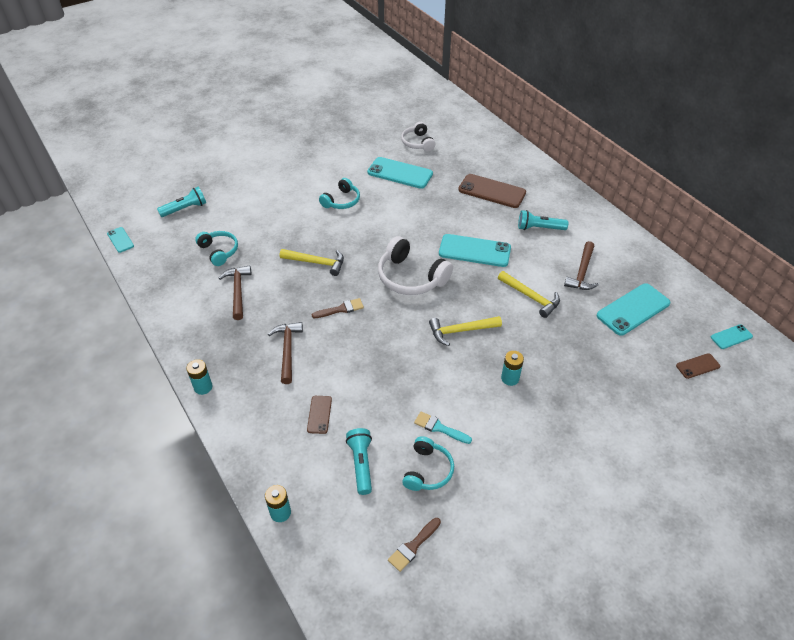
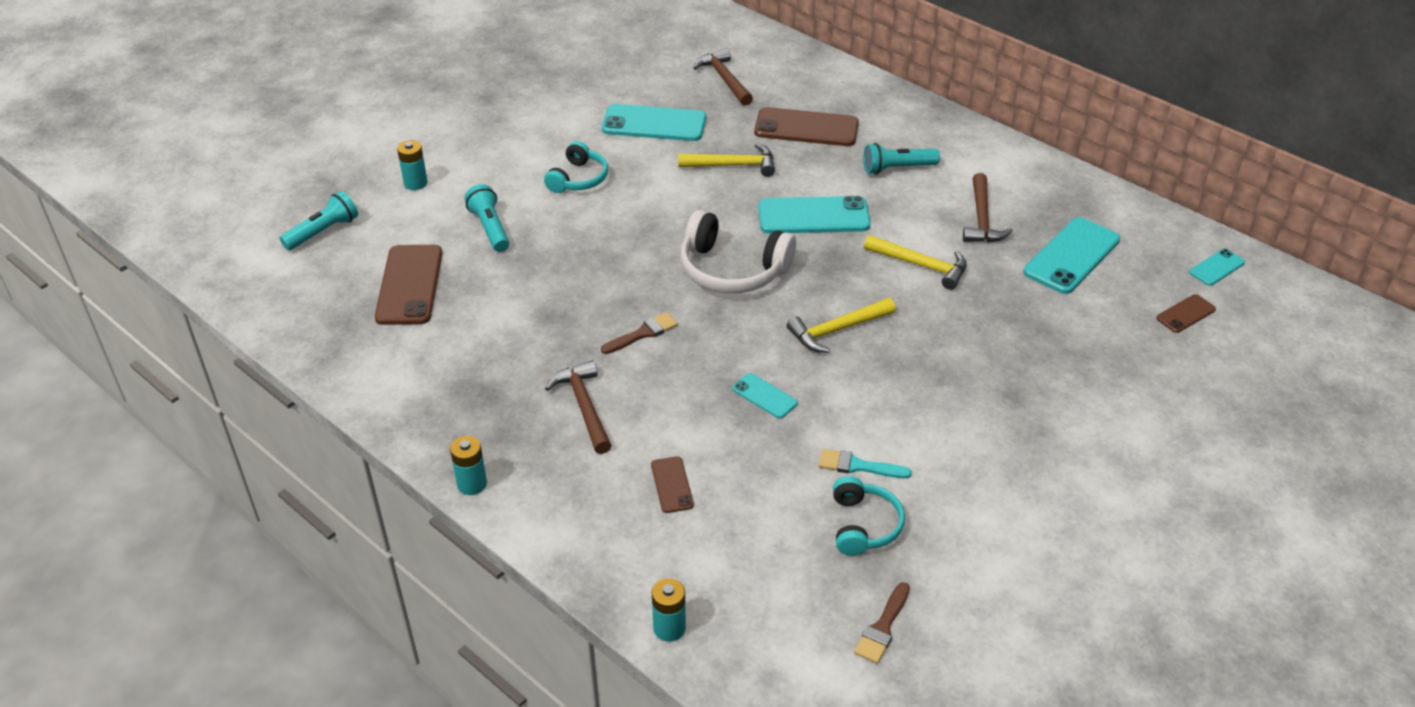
camera: 15 degrees left, 5 degrees down
turquoise phone [107,227,134,253] -> turquoise phone moved to [732,373,798,419]
turquoise headphones [195,231,238,266] -> brown phone [375,245,442,325]
brown hammer [219,265,251,320] -> brown hammer moved to [693,48,753,106]
yellow hammer [280,249,344,276] -> yellow hammer moved to [678,143,775,177]
turquoise flashlight [346,428,372,495] -> turquoise flashlight moved to [465,184,509,252]
white headphones [401,122,435,151] -> none
turquoise battery [501,351,524,386] -> turquoise battery moved to [397,140,428,190]

